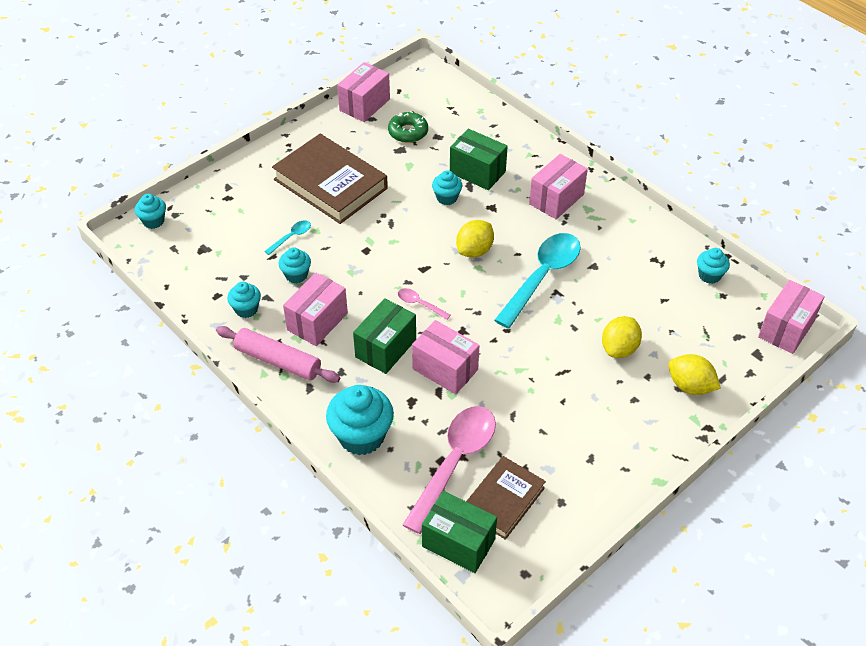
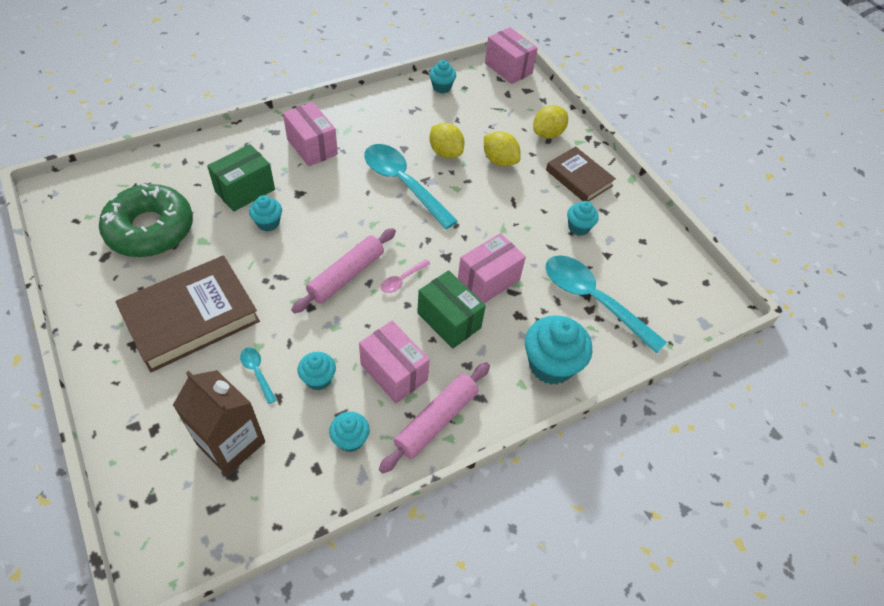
camera: 80 degrees left, 5 degrees up
turquoise cupcake [135,194,166,229] -> turquoise cupcake moved to [567,201,599,236]
pink box [337,62,390,122] -> none
green donut [388,111,428,143] -> green donut [99,183,193,257], size x1.90
pink spoon [403,406,496,534] -> turquoise spoon [546,255,667,354]
green box [422,491,497,573] -> none
yellow lemon [456,220,494,258] -> yellow lemon moved to [429,123,465,158]
brown book [466,456,546,540] -> brown book moved to [546,146,616,201]
none -> brown carton [173,370,265,476]
none -> pink rolling pin [291,228,396,313]

